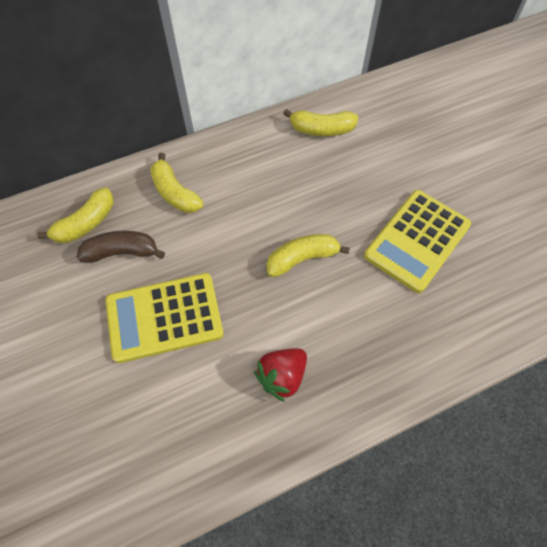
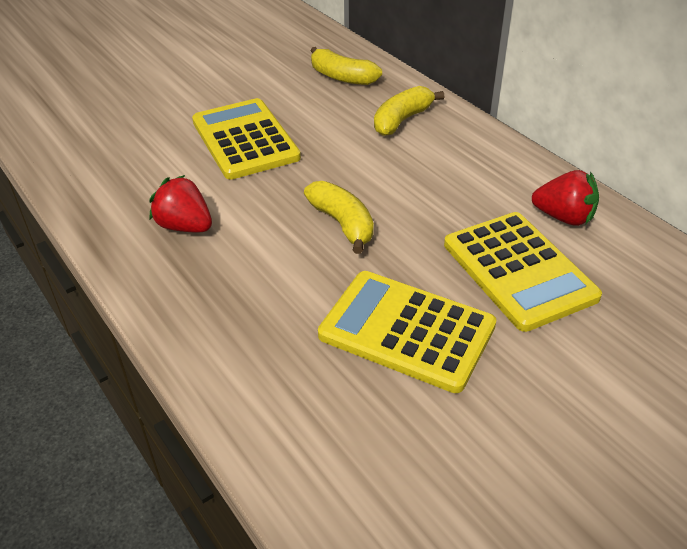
camera: 80 degrees right, 20 degrees down
brown banana [77,231,165,263] -> none
yellow banana [283,109,358,136] -> red strawberry [532,170,599,226]
none -> yellow calculator [444,212,602,332]

